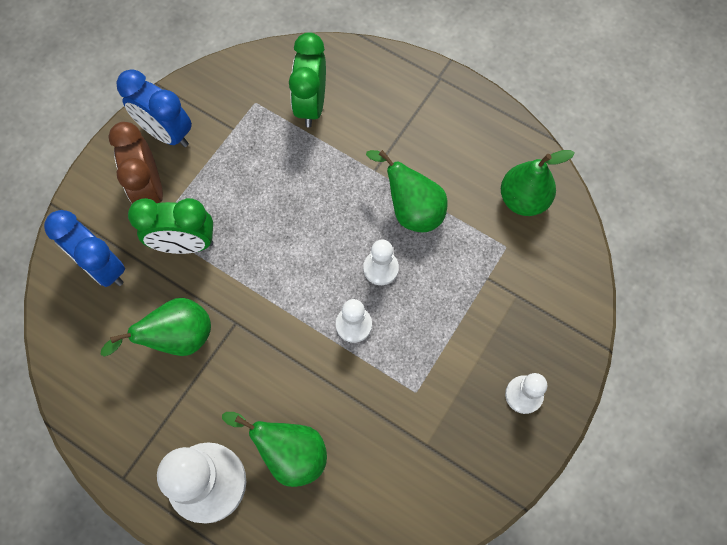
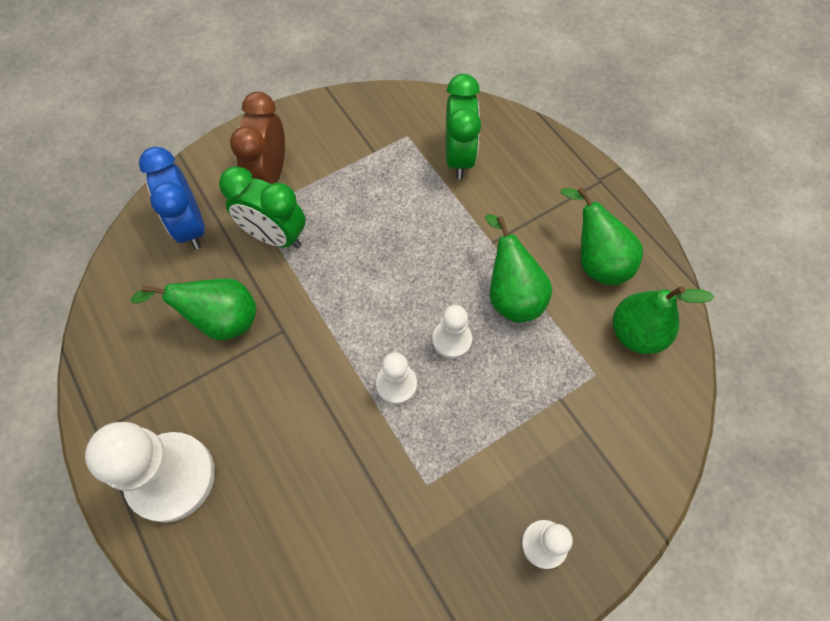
camera: 25 degrees right, 5 degrees down
blue clock [116,69,192,147] -> none
green pear [222,412,327,487] -> green pear moved to [561,187,643,285]
green clock [289,32,326,127] -> green clock turned 150 degrees clockwise [446,74,481,179]

